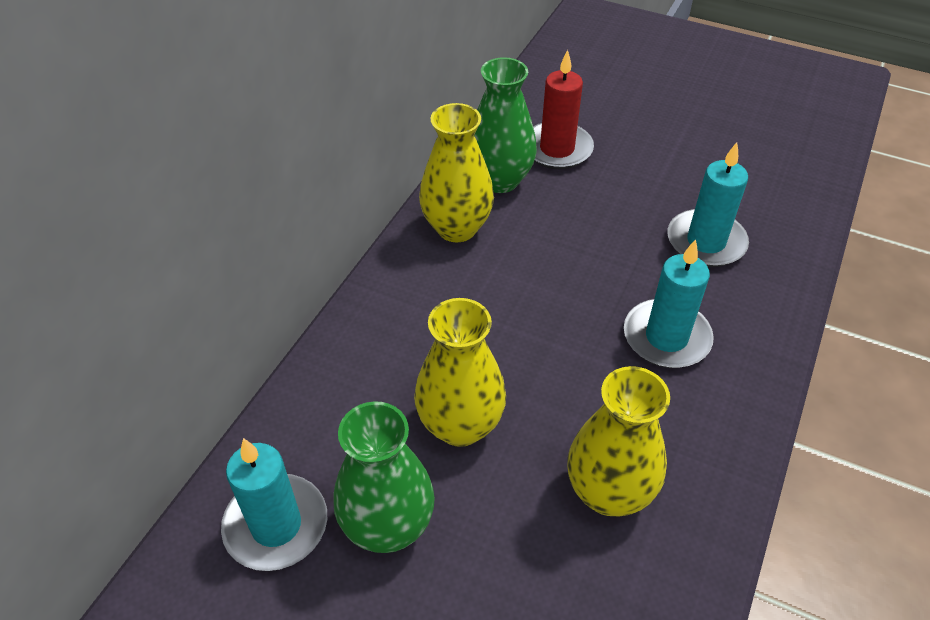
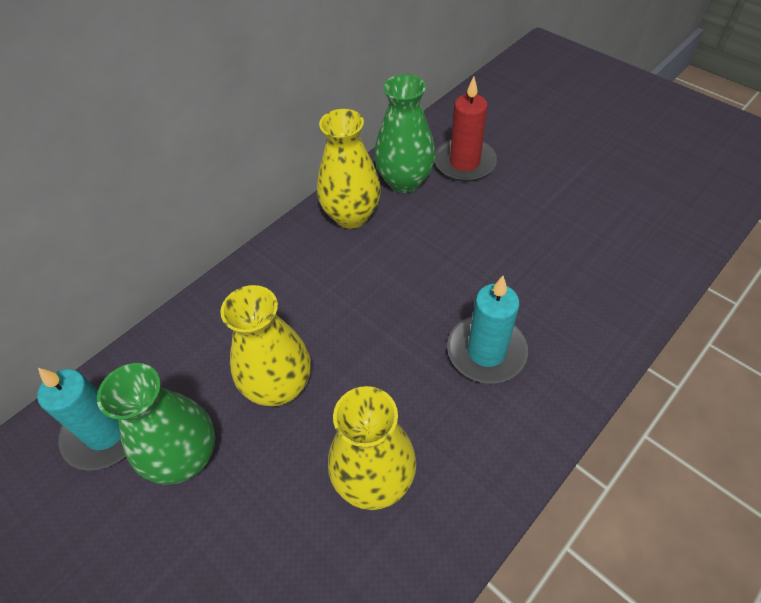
camera: 20 degrees right, 5 degrees up
turquoise candle [667,142,749,267] -> none

